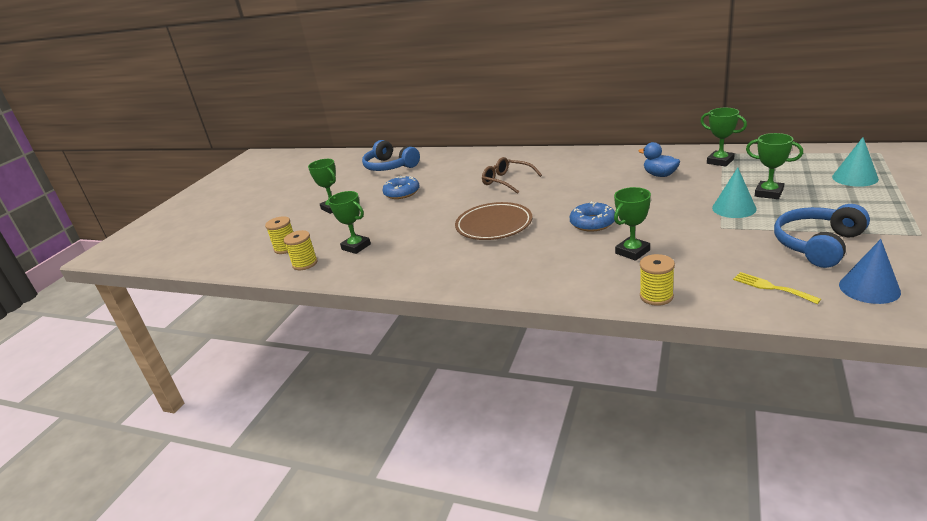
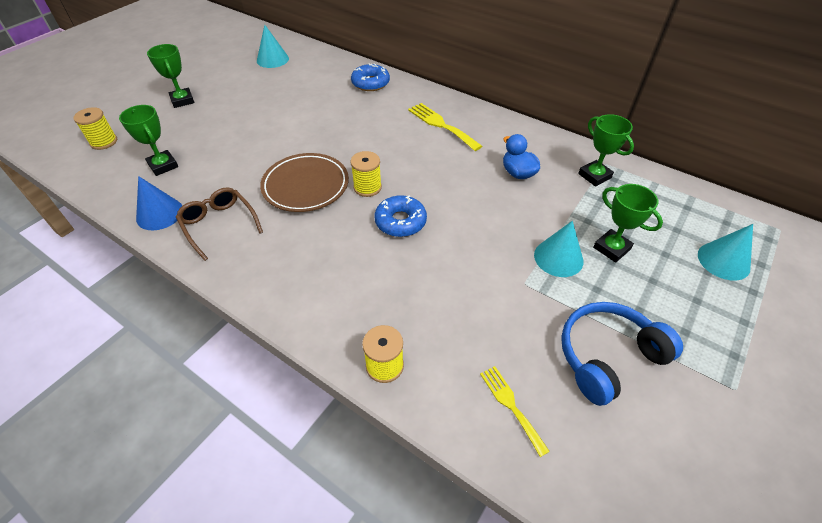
camera: 10 degrees right, 20 degrees up
yellow spool [284,230,318,270] -> yellow spool moved to [351,151,382,197]
blue headphones [362,140,420,171] -> turquoise cone [257,25,289,68]
blue donut [382,176,420,199] -> blue donut moved to [351,63,390,91]
brown glasses [482,157,542,194] -> brown glasses moved to [176,187,263,261]
green trophy [614,187,651,261] -> none
blue cone [839,239,901,304] -> blue cone moved to [136,176,182,230]
none -> yellow fork [408,103,482,151]

